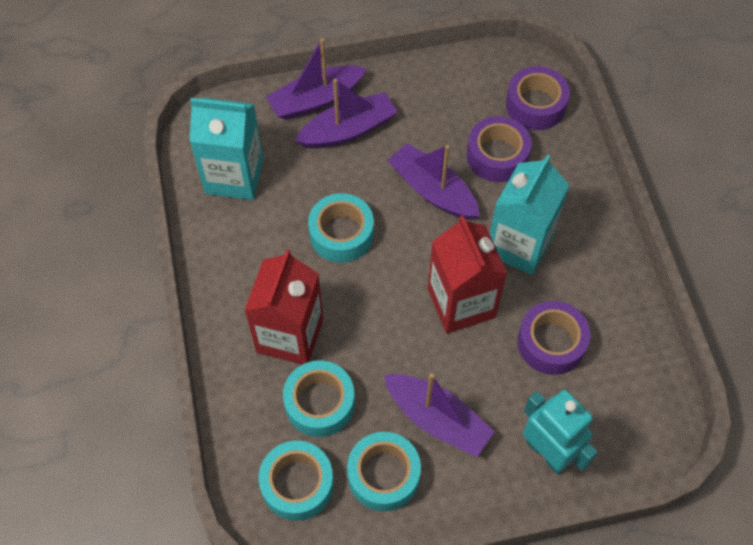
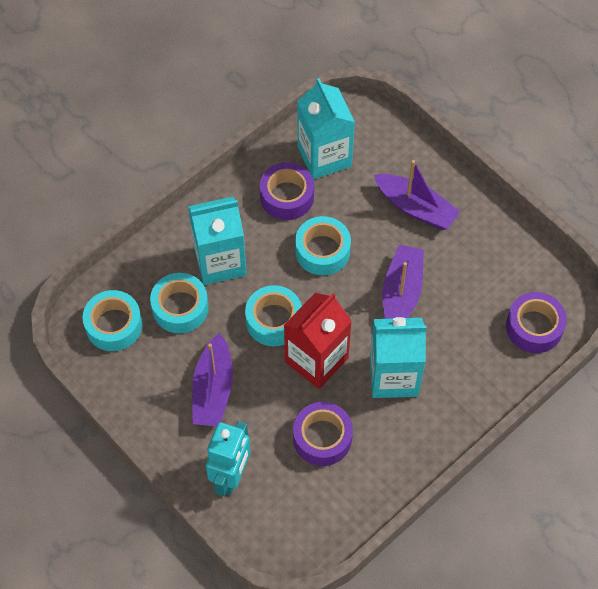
camera: 60 degrees right, 0 degrees up
red carton [244,249,323,364] -> turquoise carton [188,197,247,285]
purple boat [266,38,366,120] -> none
turquoise tape [347,432,421,511] -> turquoise tape moved to [245,285,302,346]
purple tape [467,116,532,182] -> purple tape moved to [260,162,314,220]

